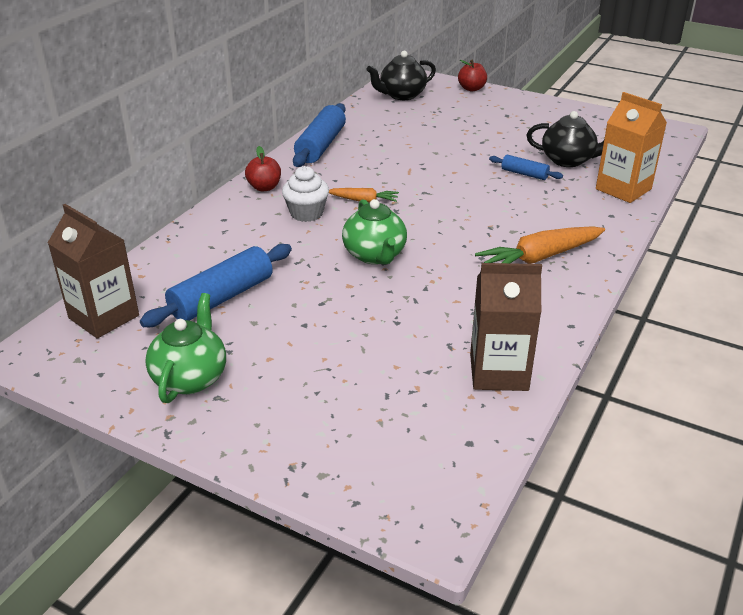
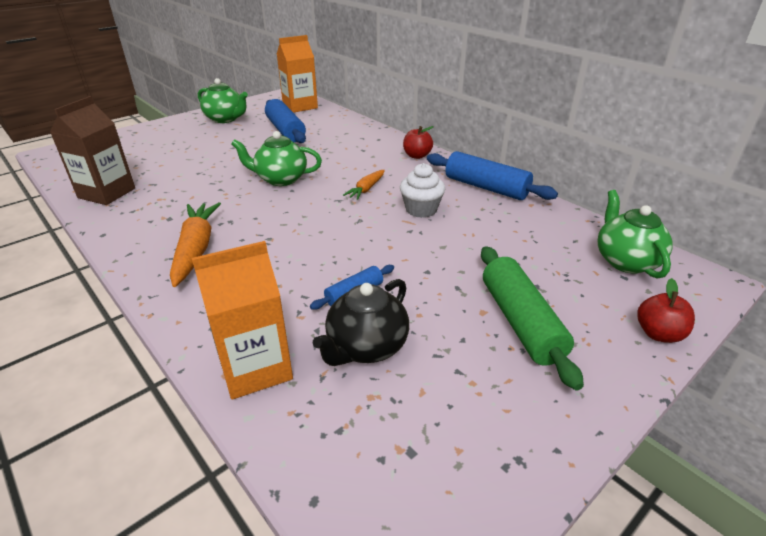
camera: 110 degrees right, 0 degrees up
brown carton [48,204,139,338] -> orange carton [277,35,318,113]
white cupcake [282,166,329,222] -> white cupcake moved to [400,163,445,218]
black teapot [367,51,436,100] -> green teapot [597,190,673,278]
none -> green rolling pin [481,246,584,390]

